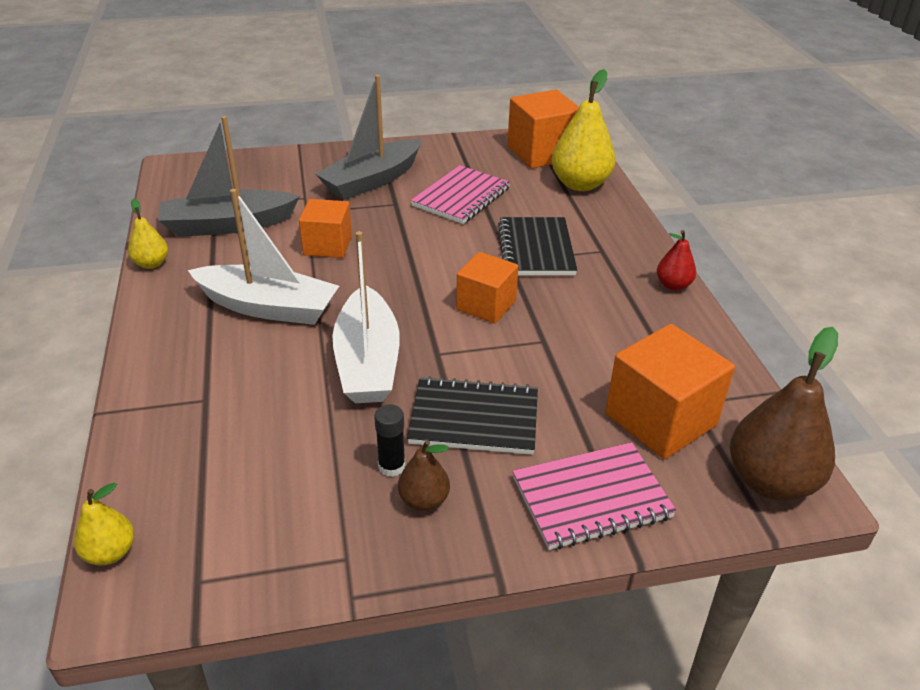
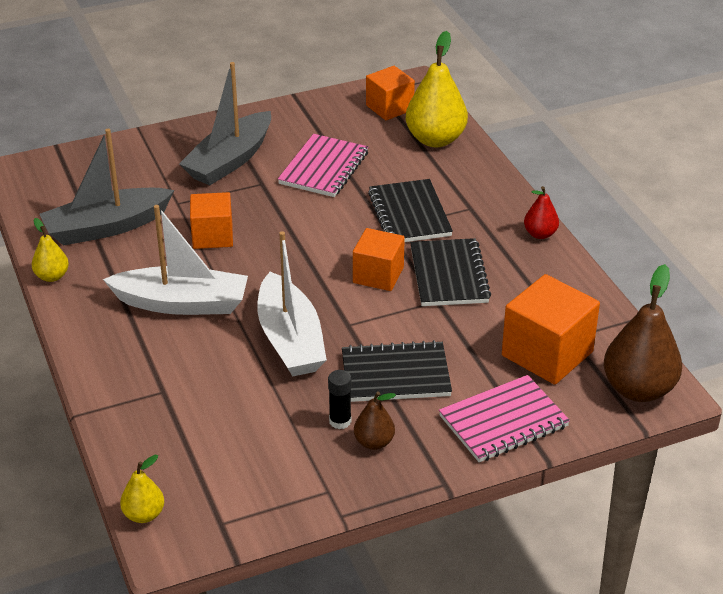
camera: 10 degrees left, 0 degrees up
orange cube [507,89,579,168] -> orange cube [366,66,415,120], size x0.65
none -> black notebook [410,238,491,306]

